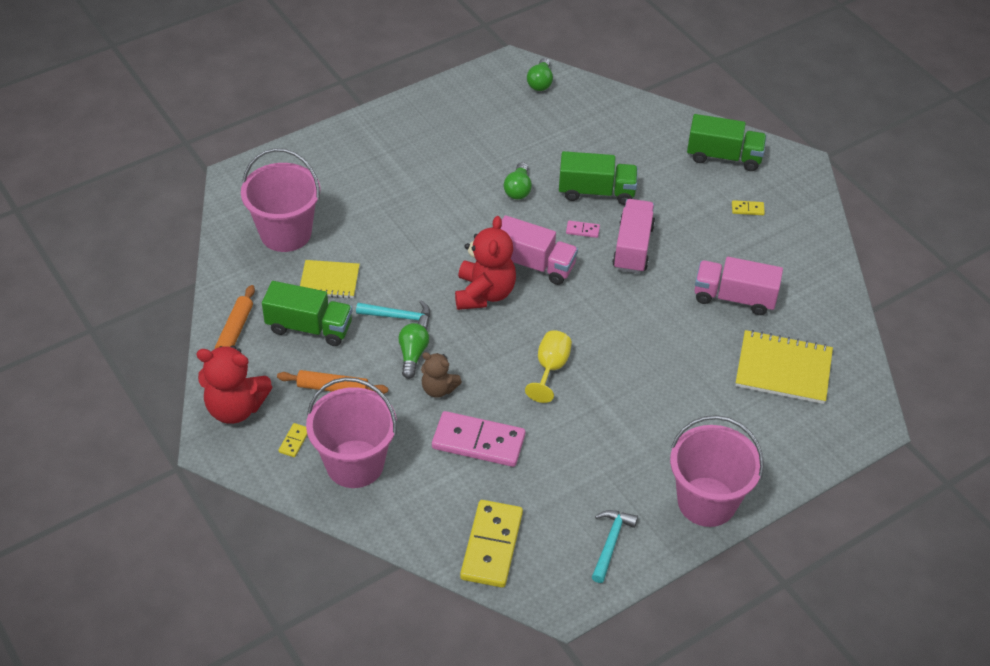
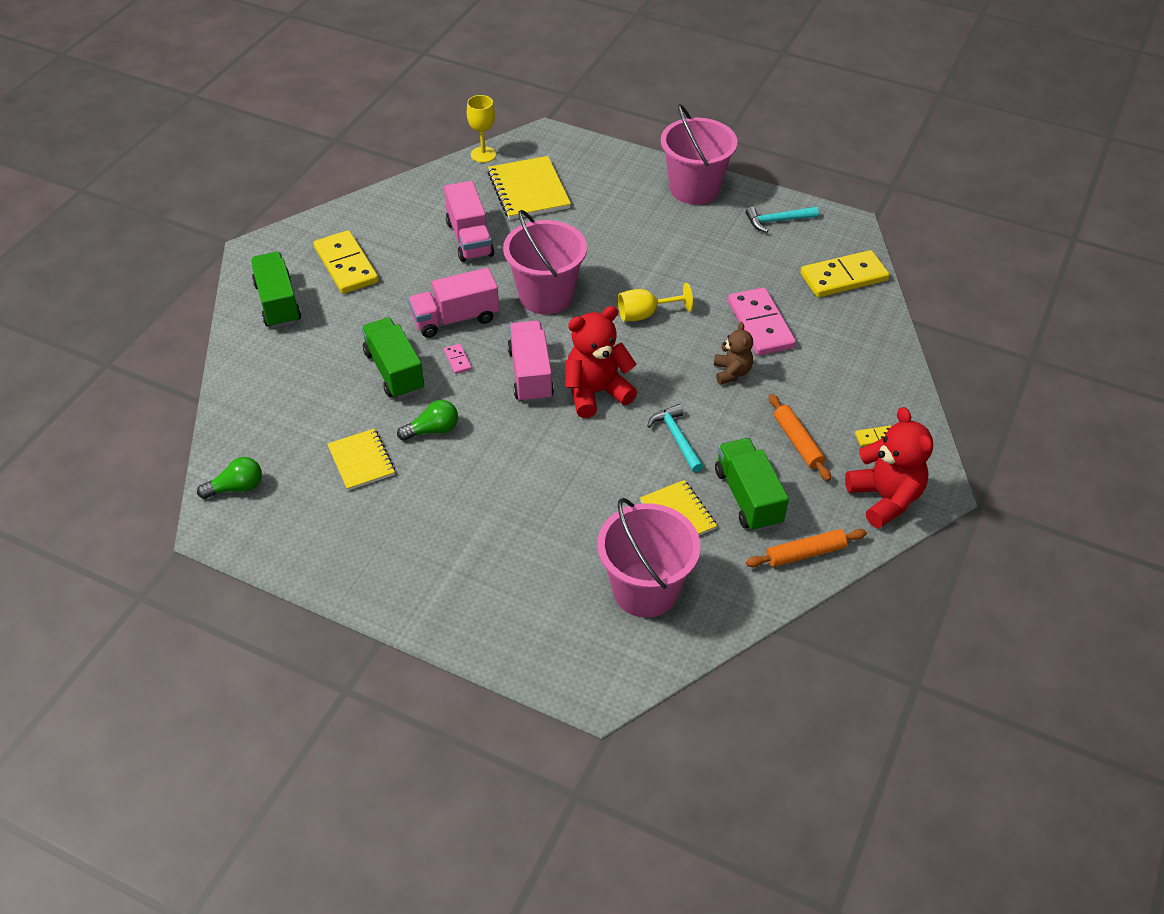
camera: 120 degrees left, 0 degrees up
pink bucket [306,377,397,488] -> pink bucket moved to [503,210,587,314]
green light bulb [398,323,429,379] -> none
yellow domino [732,200,765,215] -> yellow domino [314,230,379,294], size x2.37
none -> yellow notebook [327,429,395,491]
none -> yellow goblet [467,95,496,163]

